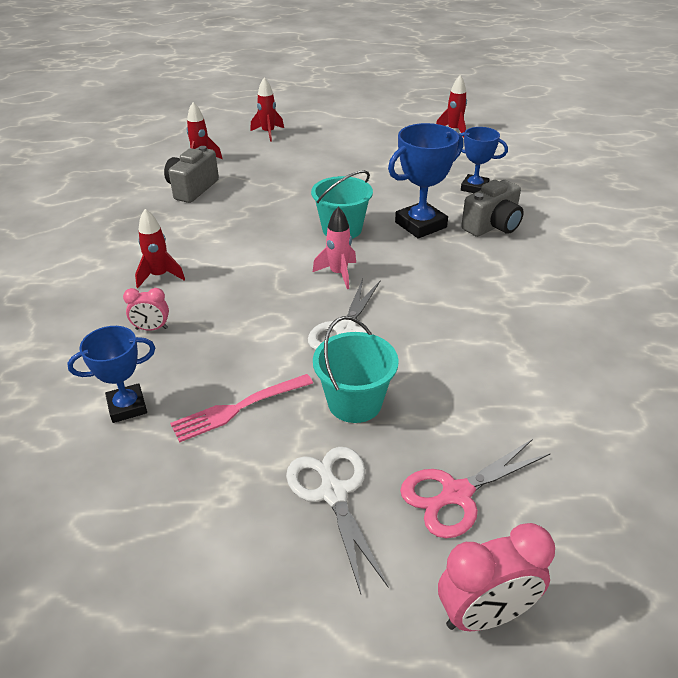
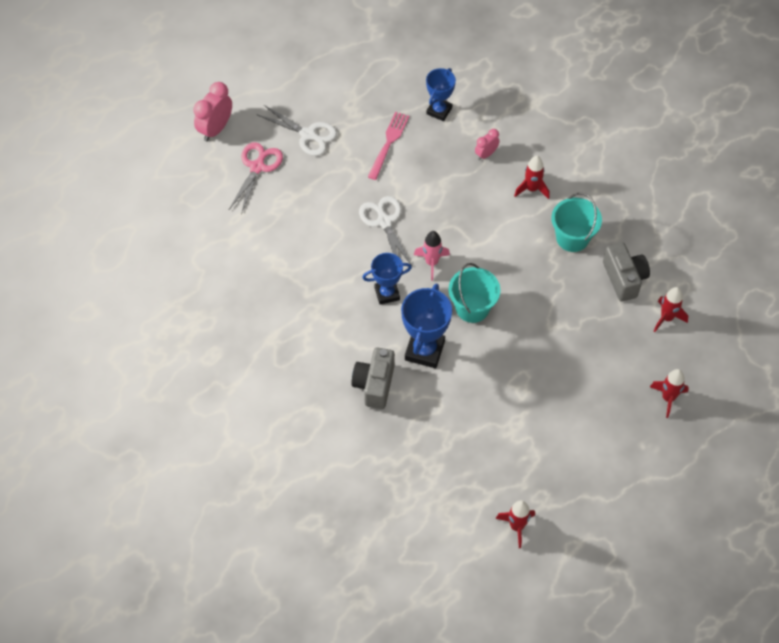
camera: 140 degrees right, 20 degrees up
turquoise bucket [313,316,399,423] -> turquoise bucket moved to [551,193,602,252]
blue trophy [460,127,508,193] -> blue trophy moved to [362,253,412,305]

